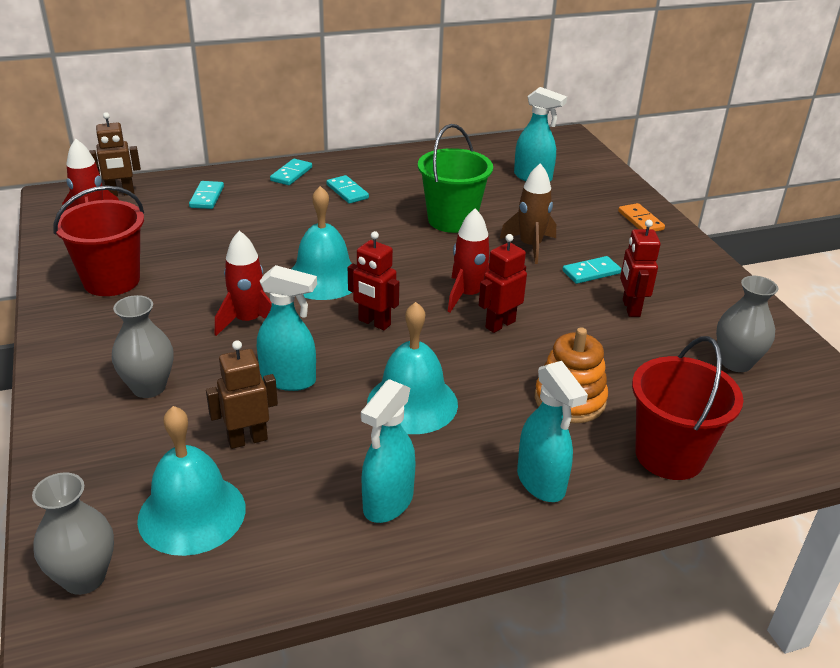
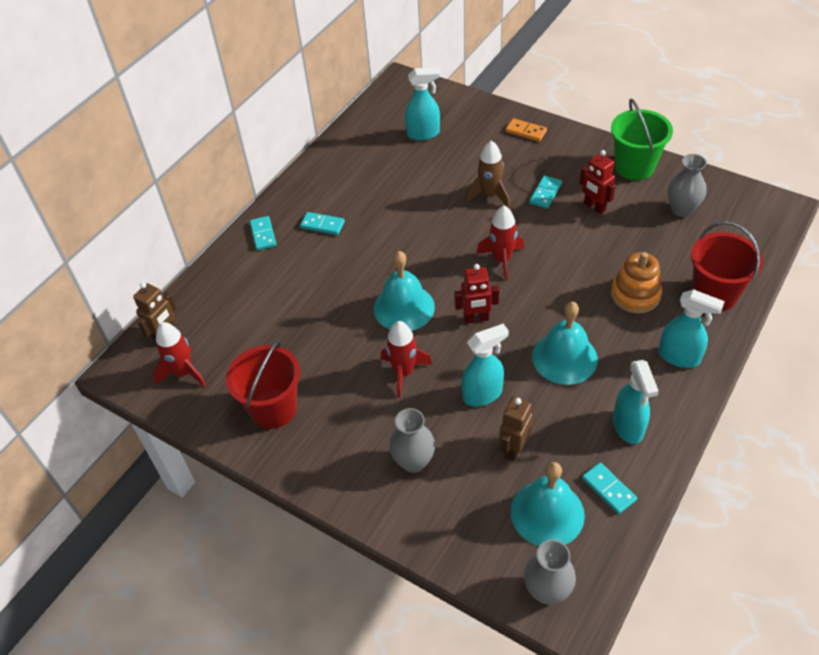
camera: 35 degrees left, 15 degrees up
turquoise domino [189,181,224,209] -> turquoise domino moved to [582,463,637,514]
green bucket [418,124,493,233] -> green bucket moved to [611,99,673,180]
red robot [479,234,527,333] -> none

